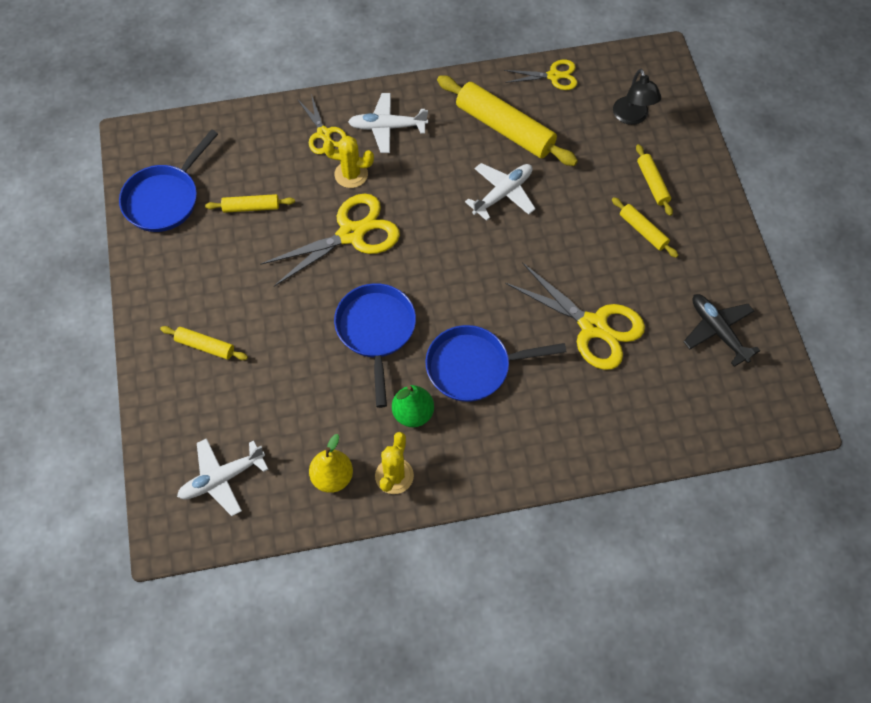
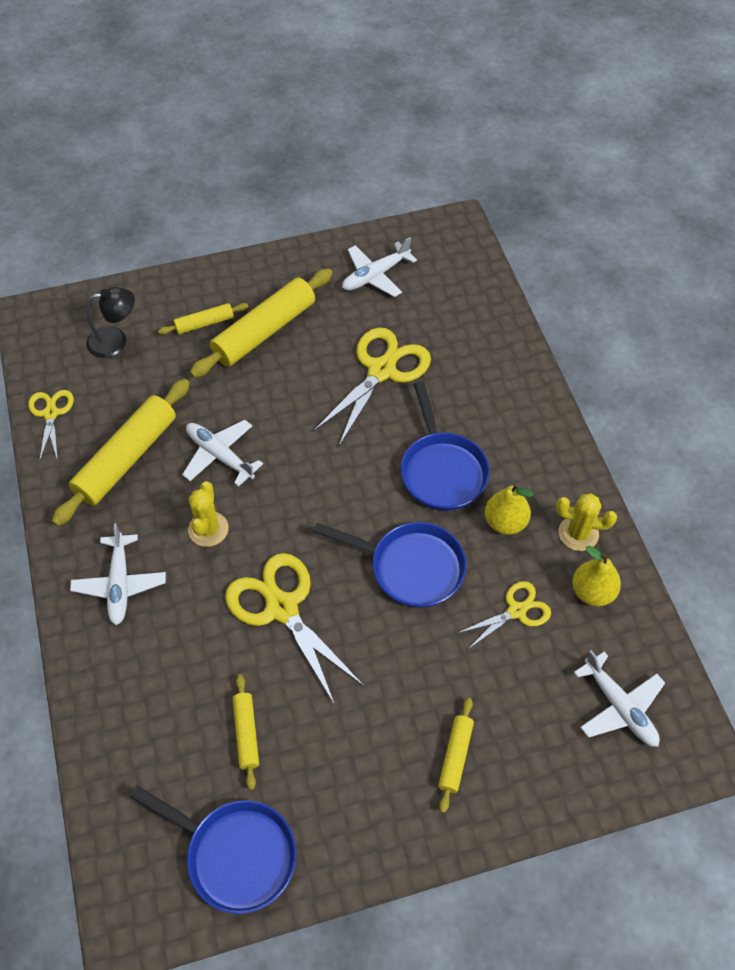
camera: 95 degrees left, 5 degrees down
yellow scissors [298,94,347,154] -> yellow scissors moved to [456,581,551,650]
yellow cactus [323,136,374,188] -> yellow cactus moved to [188,481,229,547]
blue pan [334,283,416,408] -> blue pan turned 150 degrees counterclockwise [313,522,467,608]
green pear [392,385,434,427] -> yellow pear [485,484,533,535]
yellow rolling pin [612,197,679,258] -> yellow rolling pin [190,269,332,378], size x1.98
black plane [684,294,760,367] -> white plane [342,237,417,297]

